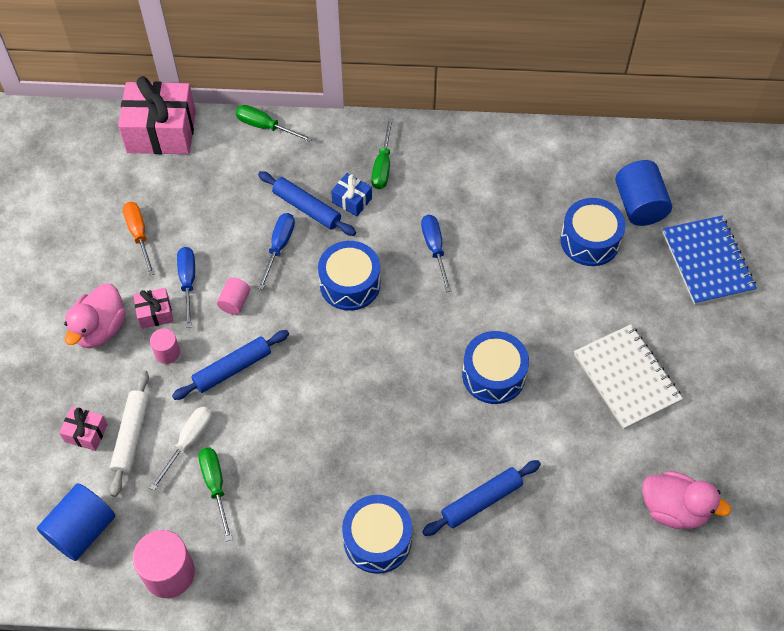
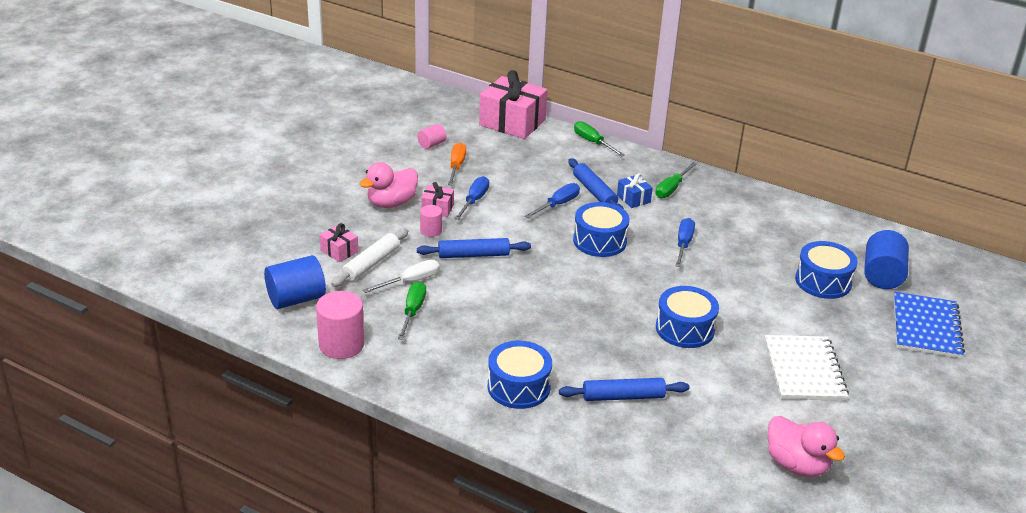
camera: 25 degrees right, 25 degrees down
pink cylinder [217,278,250,315] -> pink cylinder moved to [417,124,446,149]

